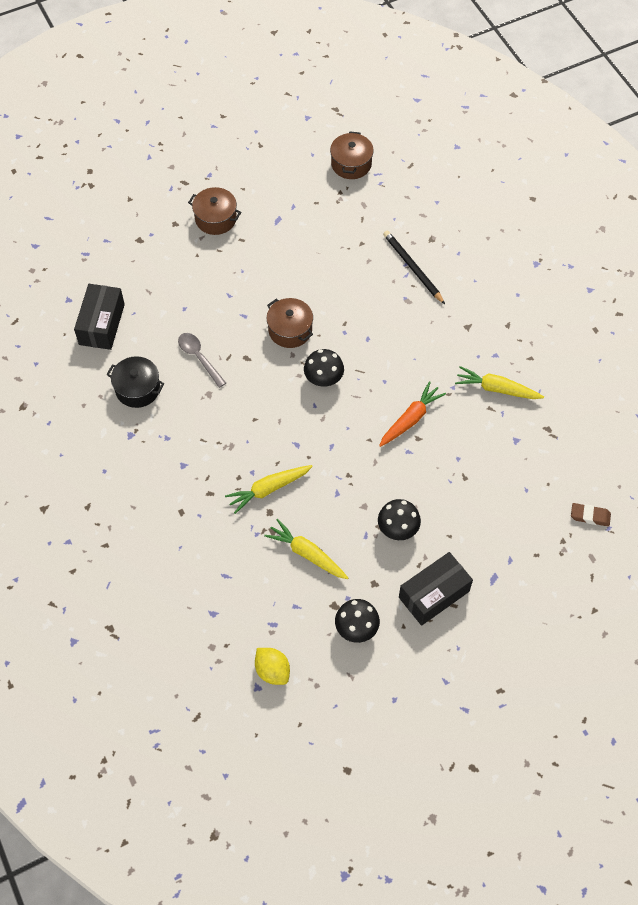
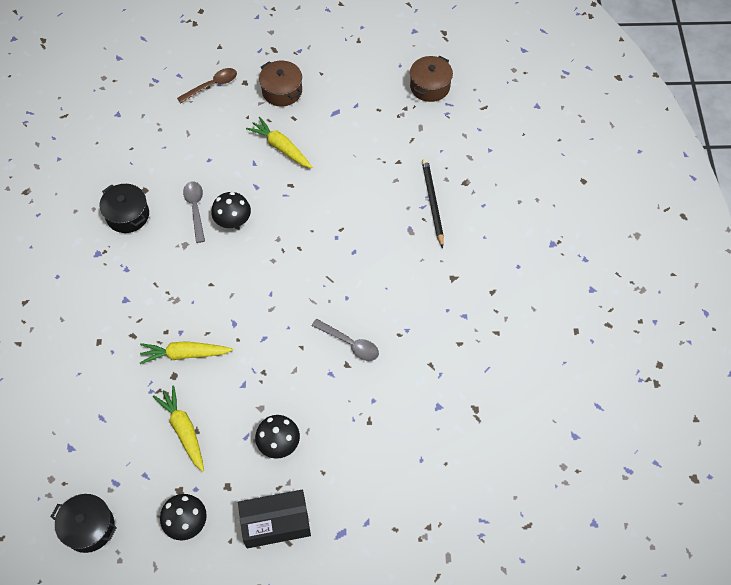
camera: 25 degrees right, 0 degrees up
black box [74,284,125,350] -> none
yellow lemon [255,648,290,685] -> black pot [51,494,117,553]
brown pot [266,298,313,348] -> none
black mushroom [304,349,344,387] -> black mushroom moved to [211,192,251,228]
orange carrot [379,381,446,447] -> grey spoon [312,319,379,361]
yellow carrot [455,366,544,399] -> yellow carrot moved to [246,117,312,168]
brown eraser [571,503,611,527] -> none
none -> brown spoon [177,68,237,103]

